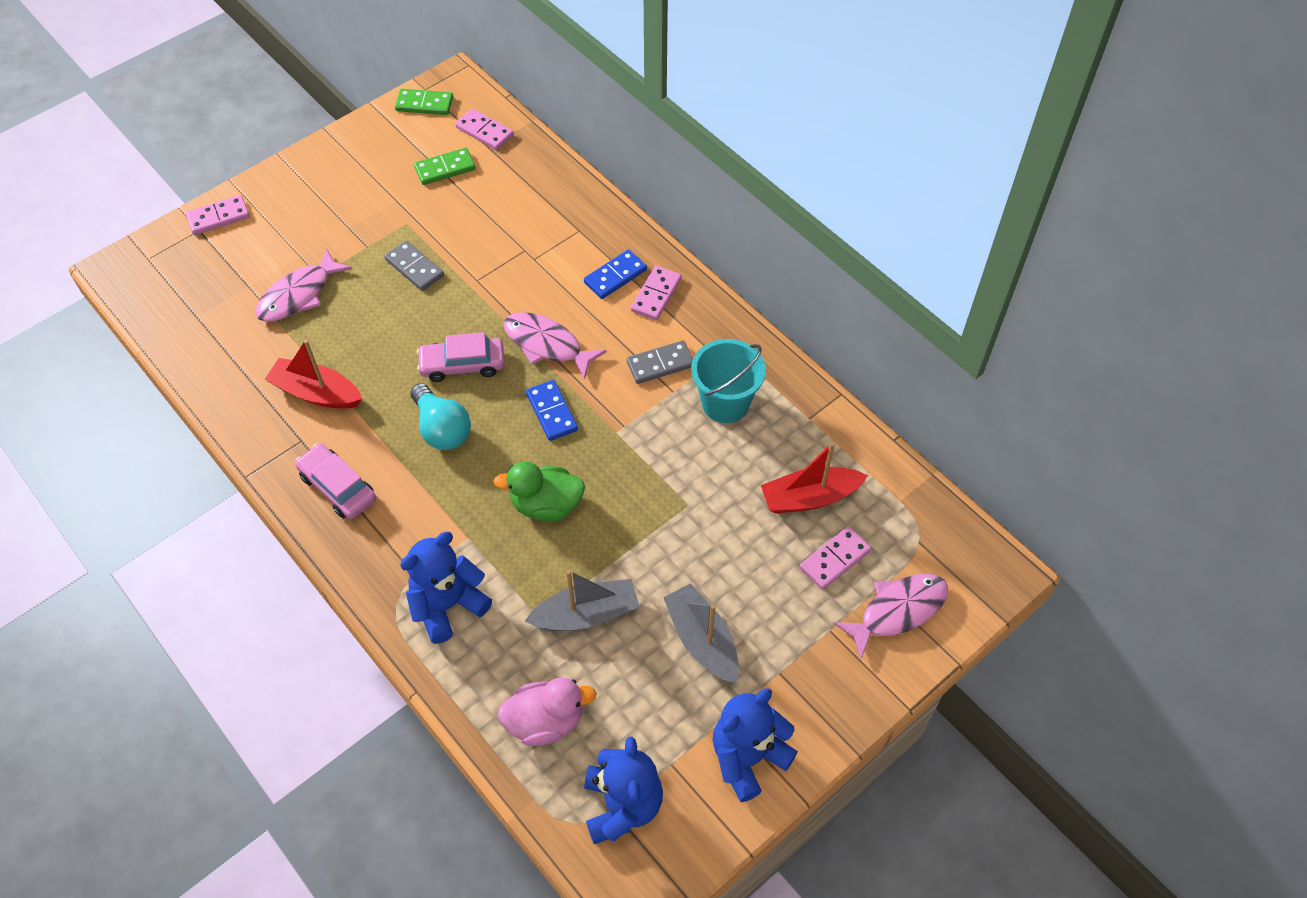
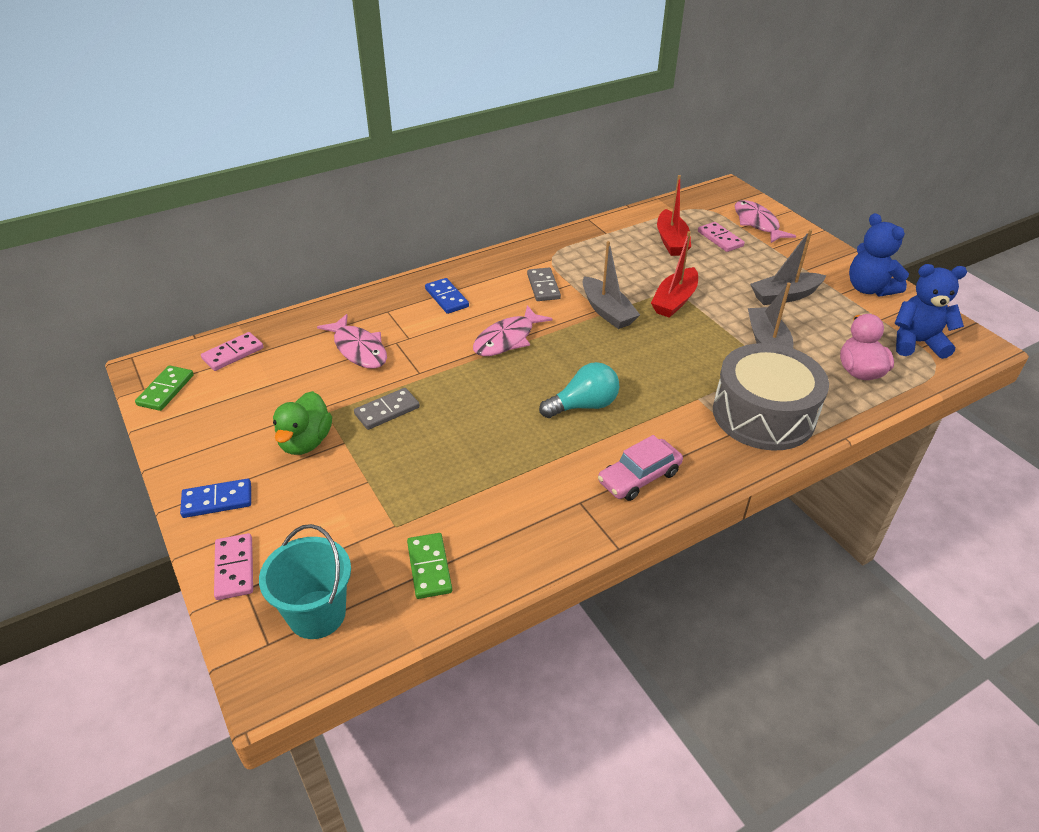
camera: 80 degrees left, 15 degrees down
pink fish [255,248,352,322] -> pink fish moved to [317,314,387,369]
red boat [264,340,362,409] -> red boat moved to [651,231,698,318]
blue teddy bear [400,532,492,644] -> grey drum [713,343,829,451]
green domino [414,148,476,185] -> green domino moved to [407,533,452,599]
pink car [417,332,505,382] -> none
green duck [493,461,585,521] -> green duck moved to [273,391,332,455]
blue domino [526,380,578,441] -> blue domino moved to [180,479,251,518]
pink domino [631,266,682,320] -> none
turquoise bucket [691,339,766,423] -> turquoise bucket moved to [259,524,351,639]
none -> grey boat [582,241,640,329]

